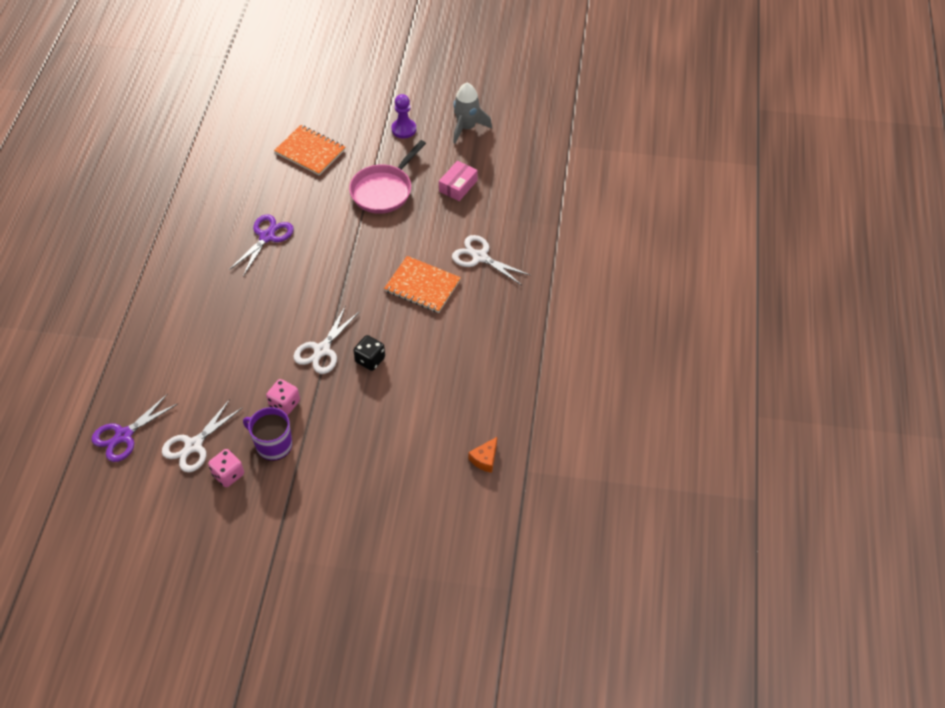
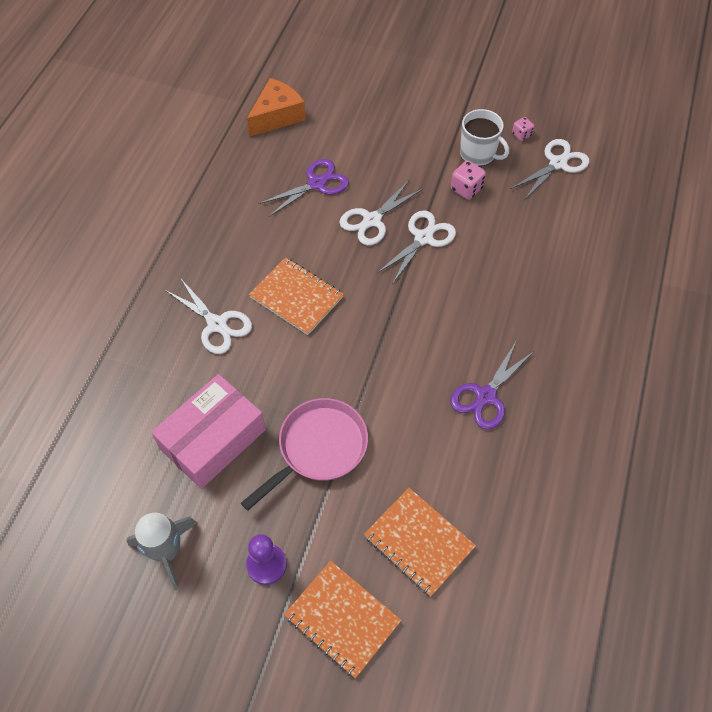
camera: 170 degrees left, 5 degrees up
purple scissors [92,394,177,462] -> purple scissors moved to [259,159,349,217]
pink dice [208,449,244,487] -> pink dice [512,117,534,141], size x0.64
purple mug [243,407,292,461] -> white mug [460,109,509,166]
black dice [353,335,385,371] -> white scissors [340,180,423,246]
pink box [439,161,478,201] -> pink box [151,374,266,489], size x1.81
orange cheese [468,437,497,473] -> orange cheese [247,78,306,136], size x1.82
none -> orange notebook [284,561,401,678]

